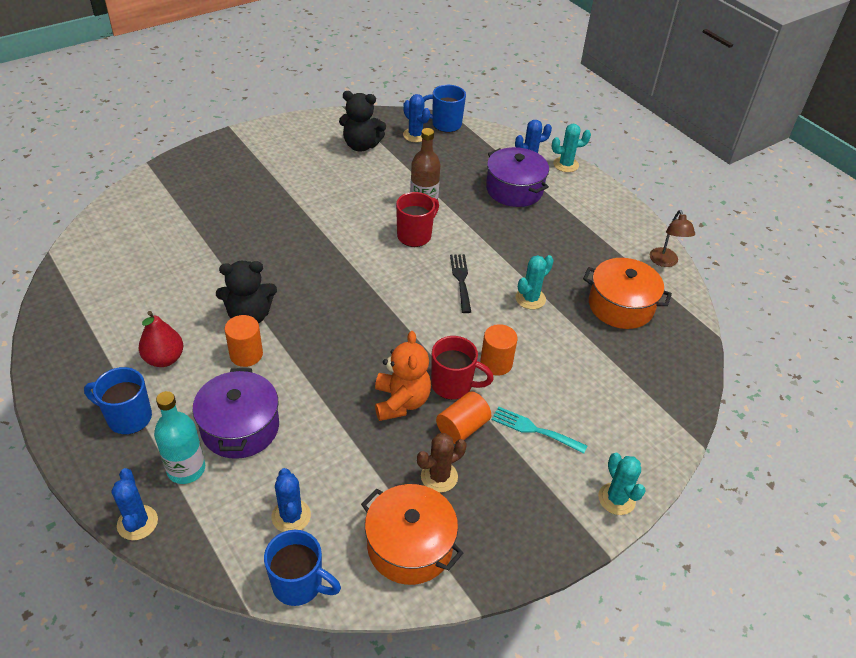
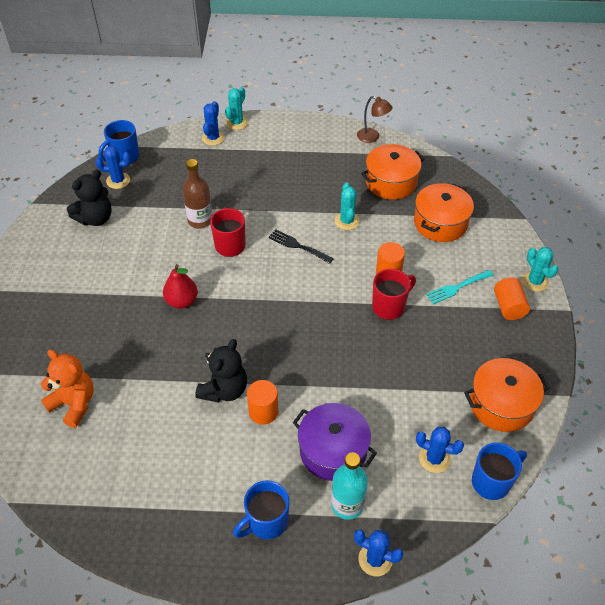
camera: 50 degrees left, 5 degrees up
red pear [139,311,183,367] -> red pear moved to [163,264,198,309]
orange teddy bear [375,331,431,421] -> orange teddy bear moved to [40,349,94,428]
brown cactus [417,433,467,492] -> none
orange cylinder [436,392,491,444] -> orange cylinder moved to [494,277,530,320]
purple pot [486,147,549,207] -> none
turquoise cactus [598,452,646,515] -> turquoise cactus turned 45 degrees clockwise [522,247,558,292]
none -> orange pot [414,183,474,242]

